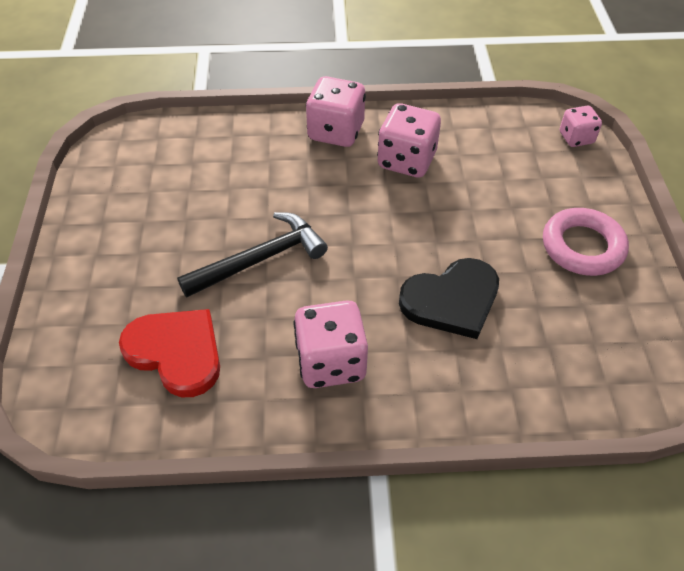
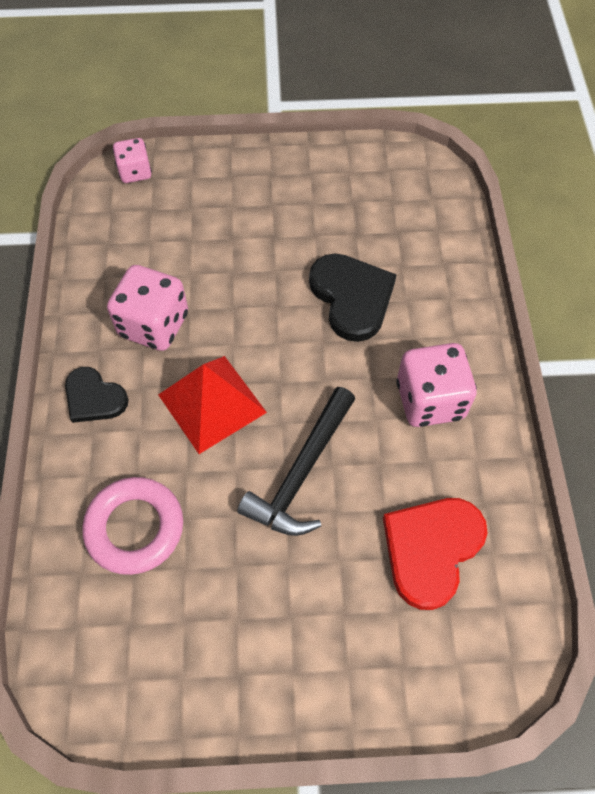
camera: 90 degrees left, 10 degrees up
black hammer [177,212,328,297] -> black hammer turned 120 degrees counterclockwise [237,387,355,536]
pink dice [306,76,366,147] -> black heart [65,367,129,423]
pink ring [543,208,629,276] -> pink ring moved to [82,477,183,575]
none -> red pyramid [158,356,267,454]

